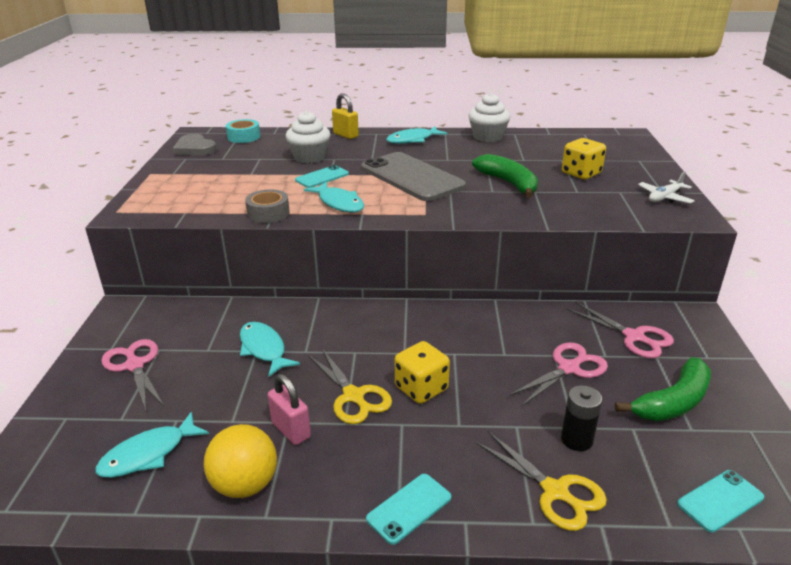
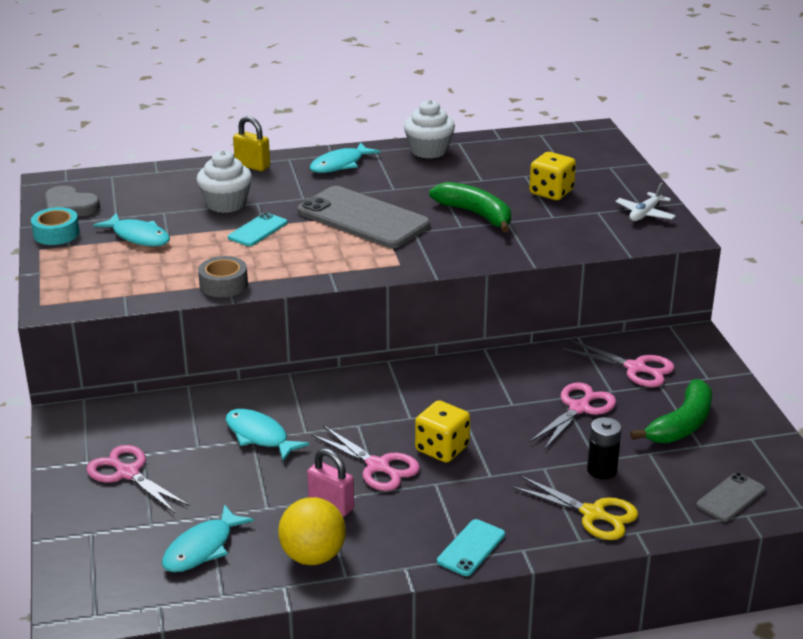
camera: 15 degrees left, 0 degrees up
turquoise tape [226,119,260,143] -> turquoise tape moved to [31,207,80,245]
turquoise fish [304,182,364,212] -> turquoise fish moved to [93,213,170,246]
yellow scissors [308,349,392,424] -> pink scissors [311,425,420,491]
turquoise phone [677,470,764,533] -> grey phone [696,472,766,522]

